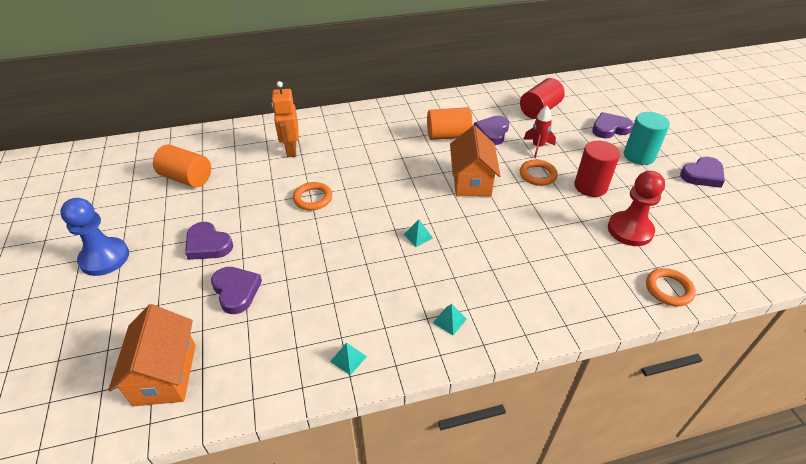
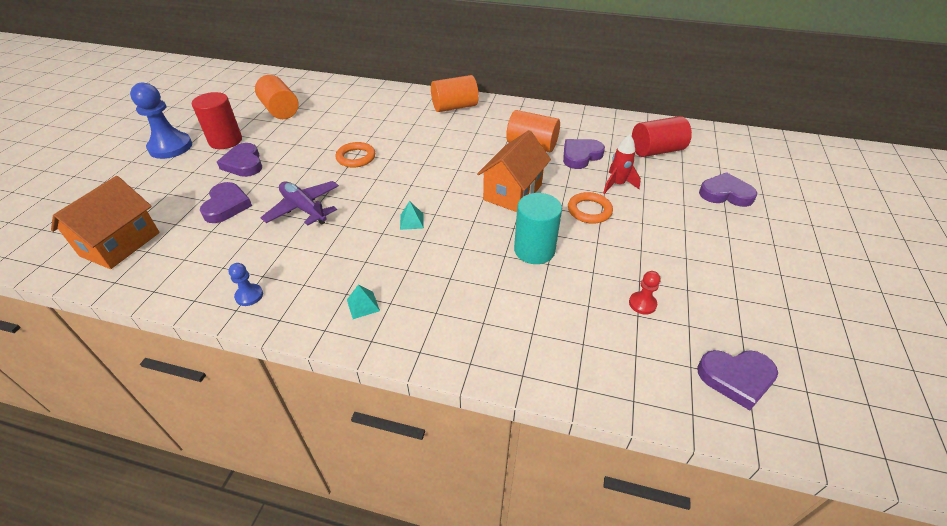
camera: 30 degrees right, 0 degrees up
orange robot [272,81,299,157] -> none
turquoise pyramid [330,342,367,375] -> blue pawn [229,263,263,306]
red cylinder [574,141,620,197] -> red cylinder moved to [192,92,242,149]
red pawn [608,171,665,246] -> red pawn [629,271,661,315], size x0.48
turquoise cylinder [624,112,670,165] -> turquoise cylinder moved to [514,193,562,264]
orange ring [646,268,696,306] -> none
purple heart [680,157,725,188] -> purple heart moved to [697,350,778,411]
none -> purple plane [260,181,339,225]
none -> orange cylinder [431,75,479,112]

